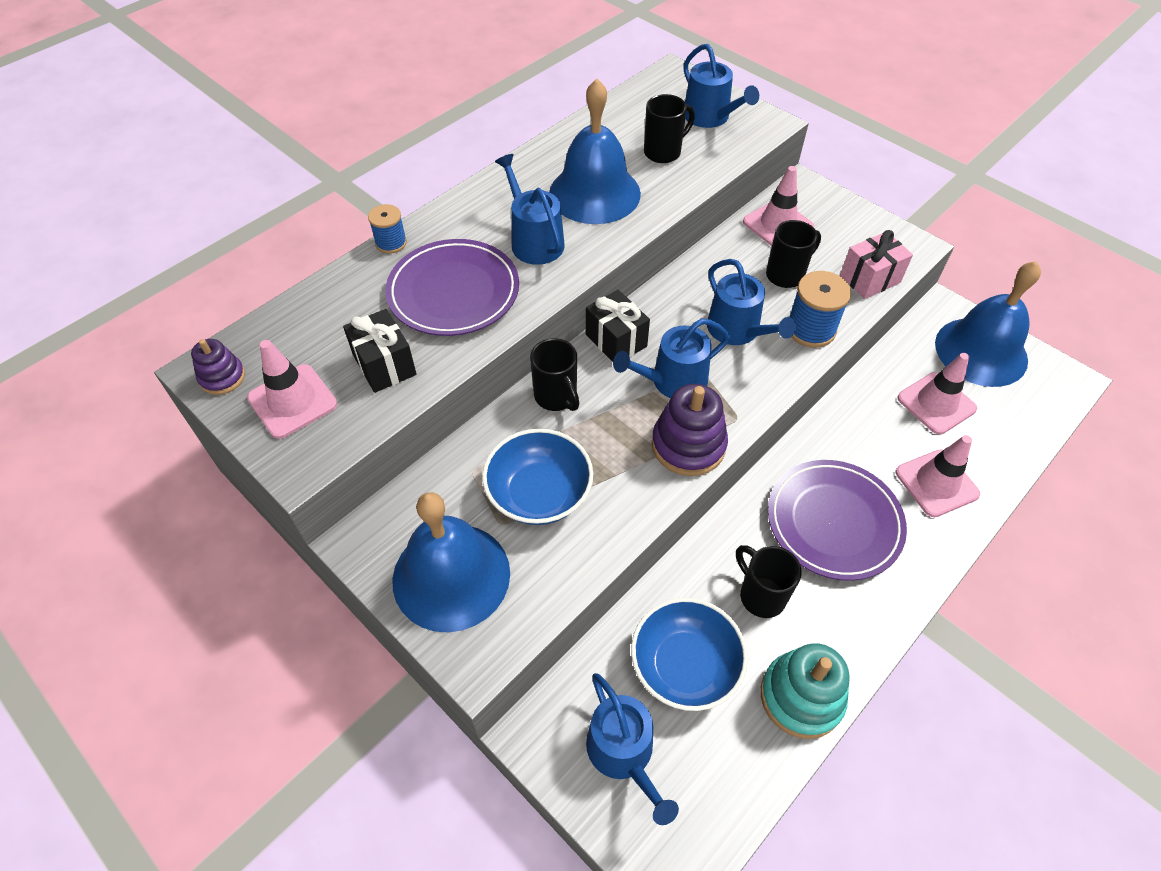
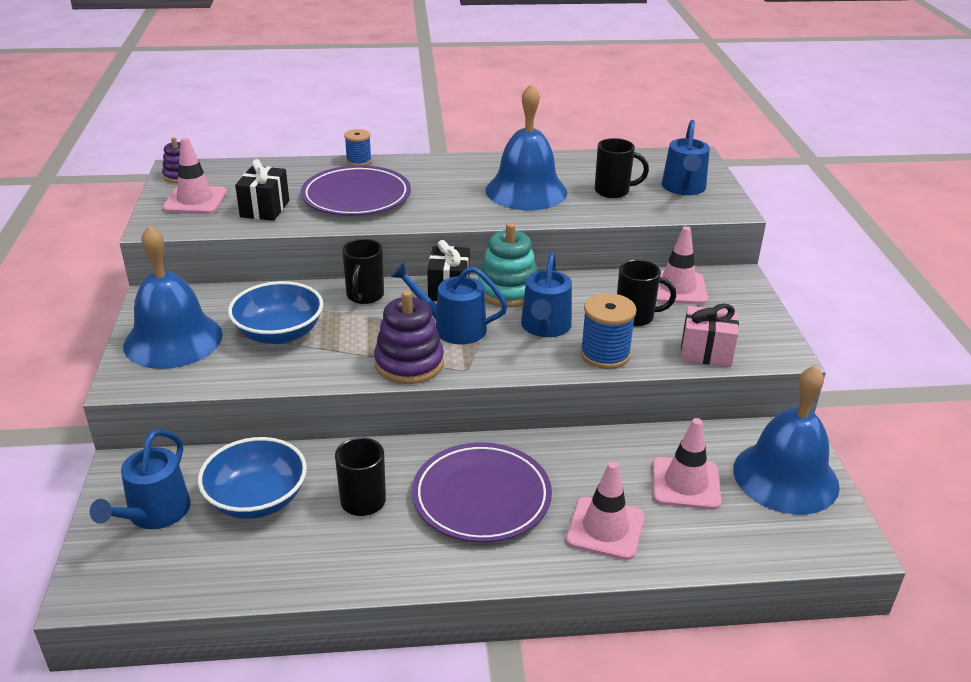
camera: 40 degrees right, 20 degrees down
blue watering can [495,154,565,265] -> none
turquoise stacking toy [761,643,850,739] -> turquoise stacking toy moved to [478,223,537,307]

